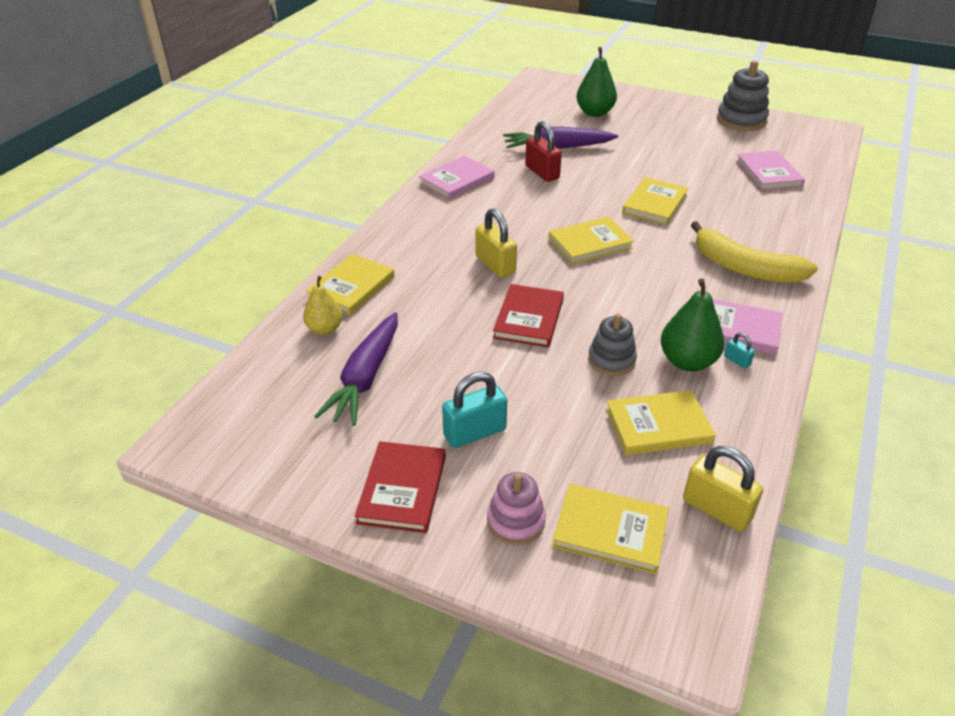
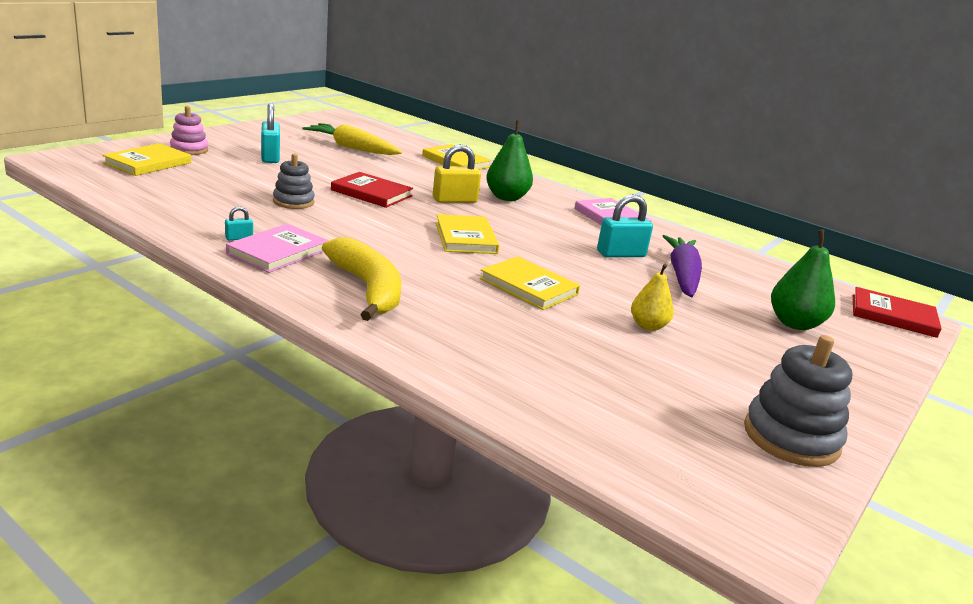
camera: 100 degrees right, 15 degrees down
yellow pear [303,276,342,335] -> yellow pear moved to [631,264,674,331]
purple carrot [314,312,398,426] -> yellow carrot [302,123,402,155]
red book [355,441,446,533] -> red book moved to [853,287,942,338]
red padlock [525,121,562,182] -> turquoise padlock [597,194,653,257]
yellow book [606,390,716,455] -> none
green pear [661,278,724,371] -> green pear moved to [486,121,533,201]
yellow padlock [683,446,763,532] -> none
yellow banana [691,221,818,283] -> yellow banana turned 105 degrees clockwise [322,237,401,321]
pink book [736,151,805,191] -> none

